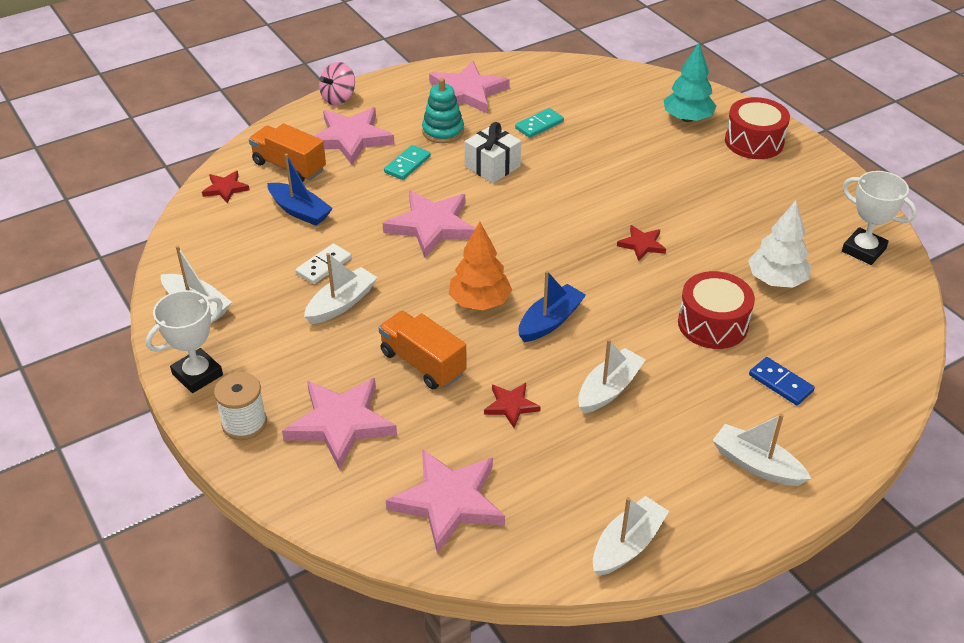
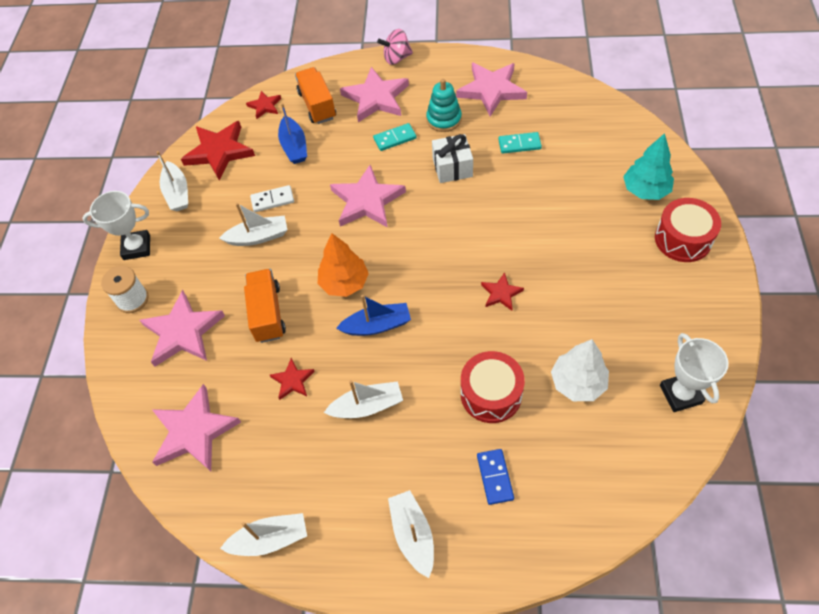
camera: 40 degrees right, 15 degrees up
none -> red star [181,121,255,180]

